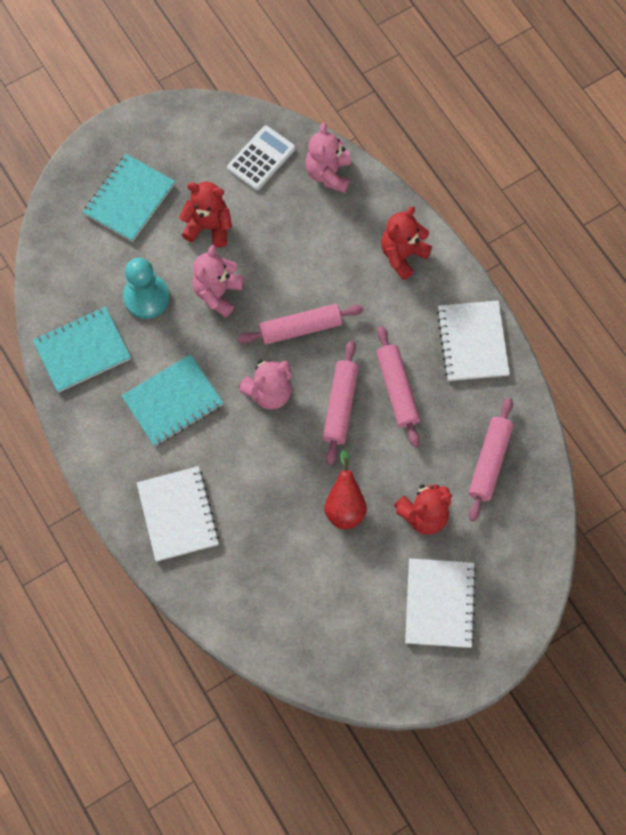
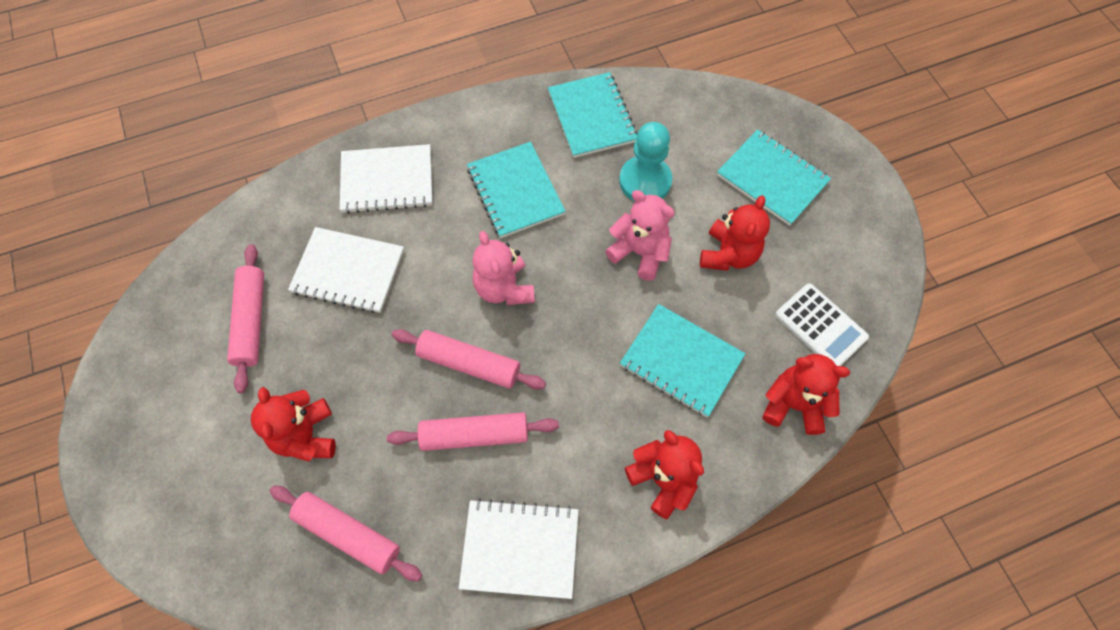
camera: 100 degrees right, 5 degrees down
pink rolling pin [237,304,364,345] -> pink rolling pin moved to [227,244,264,393]
pink teddy bear [305,123,351,193] -> red teddy bear [762,354,850,435]
red pear [324,450,367,529] -> none
white notebook [405,558,476,648] -> white notebook moved to [288,227,404,313]
none -> turquoise notebook [620,304,746,417]

